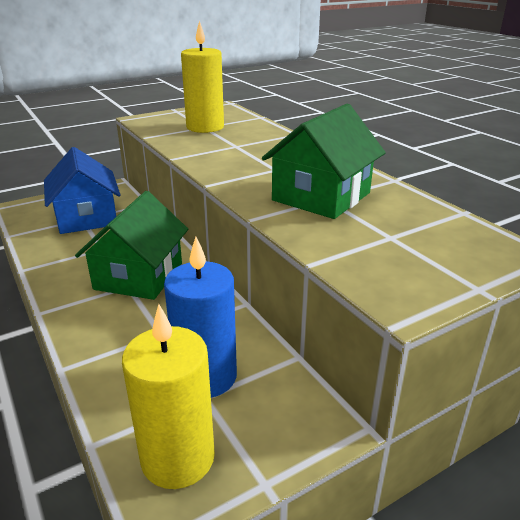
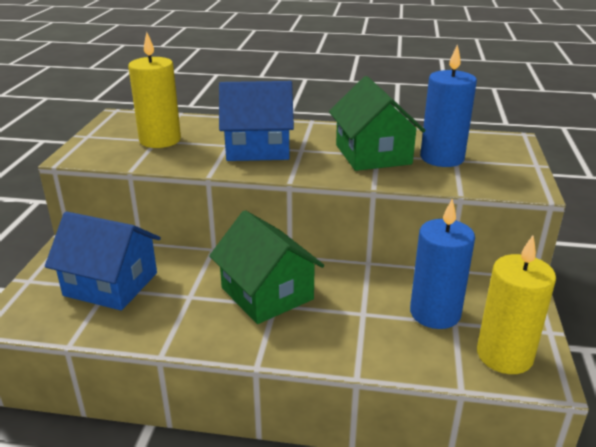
camera: 50 degrees left, 0 degrees up
none -> blue house [219,81,294,161]
none -> blue candle [420,44,477,167]

